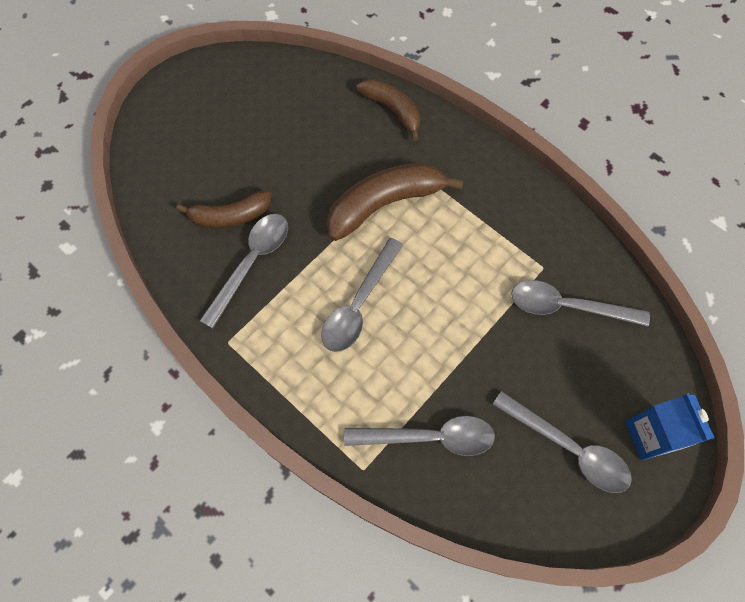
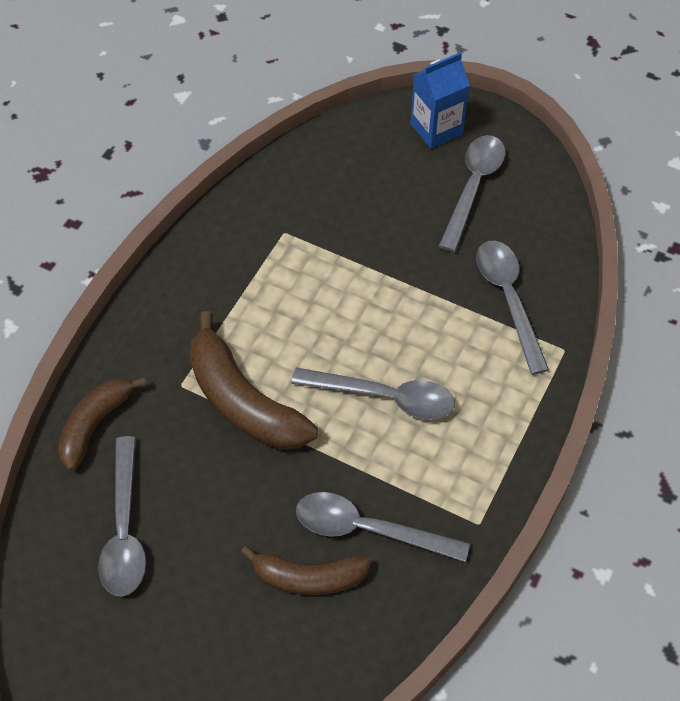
camera: 105 degrees left, 10 degrees down
brown banana [176,191,272,228] -> brown banana turned 120 degrees clockwise [241,546,371,595]
grey spoon [511,280,650,326] -> grey spoon moved to [98,436,146,597]

